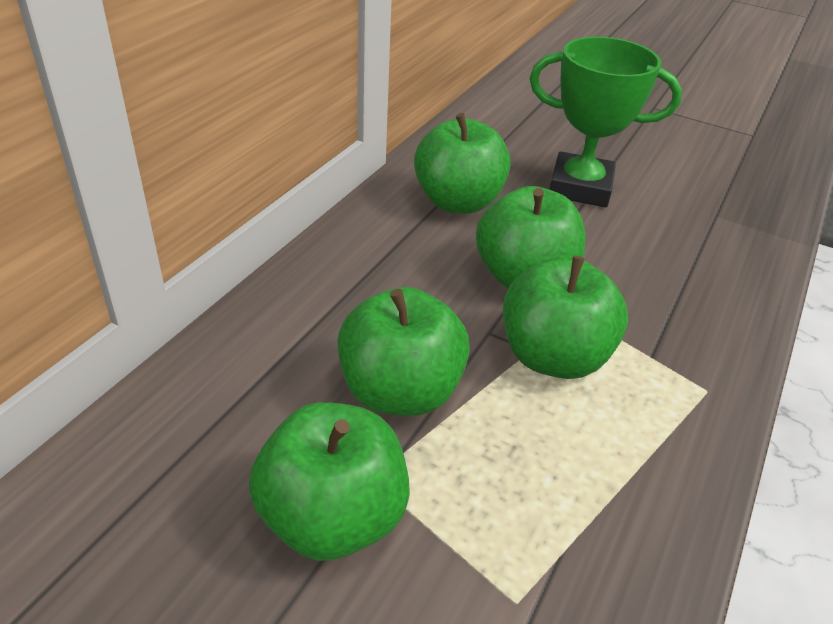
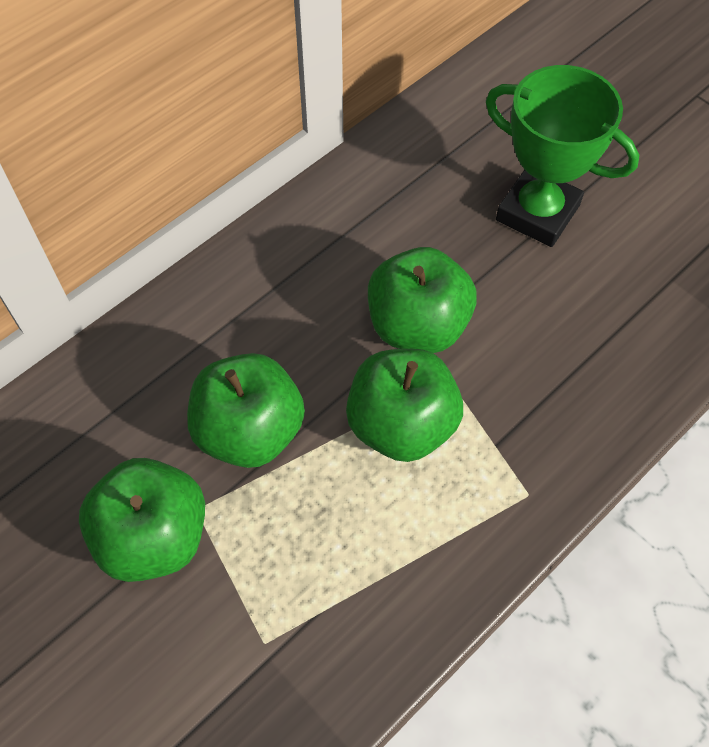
camera: 20 degrees right, 20 degrees up
green apple [414,113,511,214] -> none

